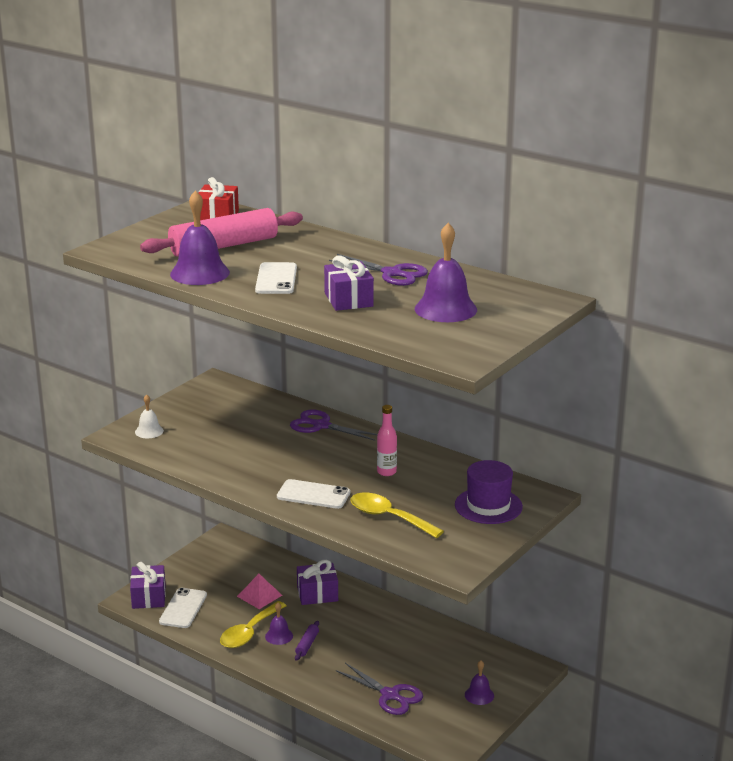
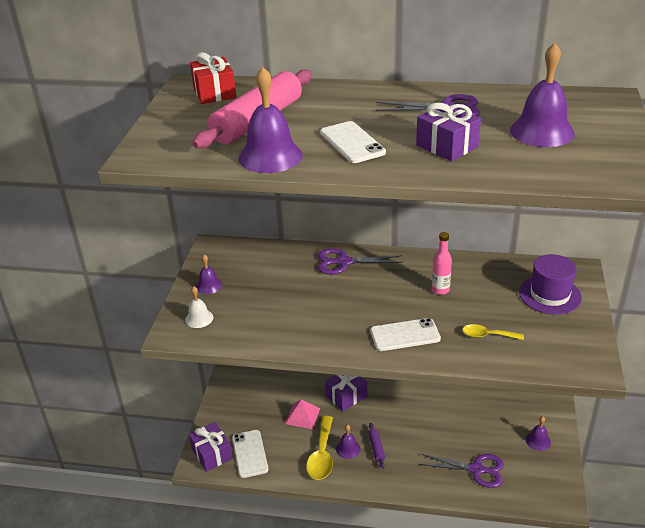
camera: 25 degrees left, 10 degrees up
yellow spoon [351,493,444,538] -> yellow spoon [462,324,524,340], size x0.61
none -> purple bell [196,254,223,294]

